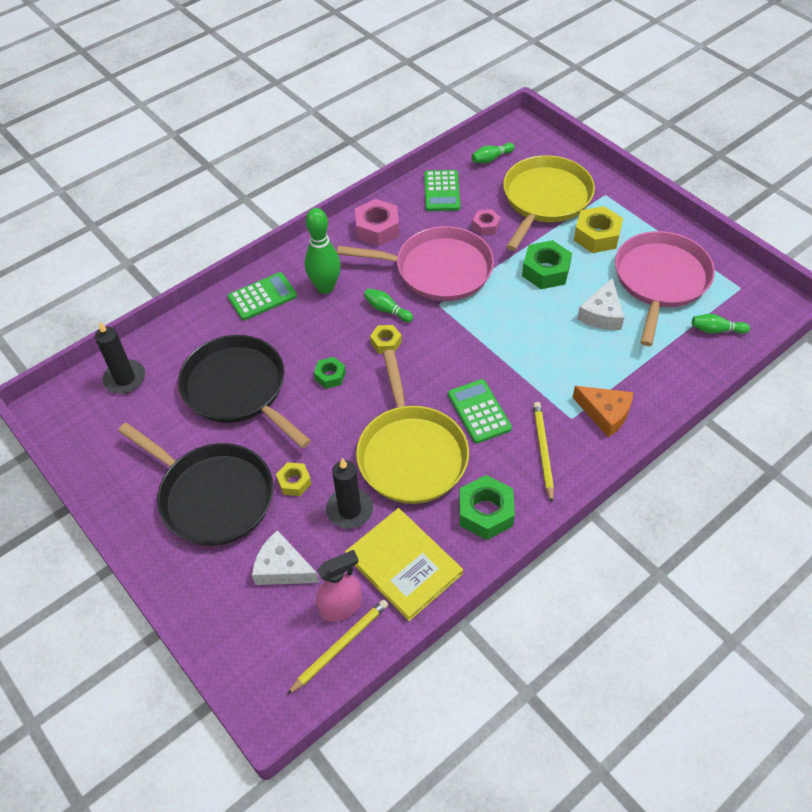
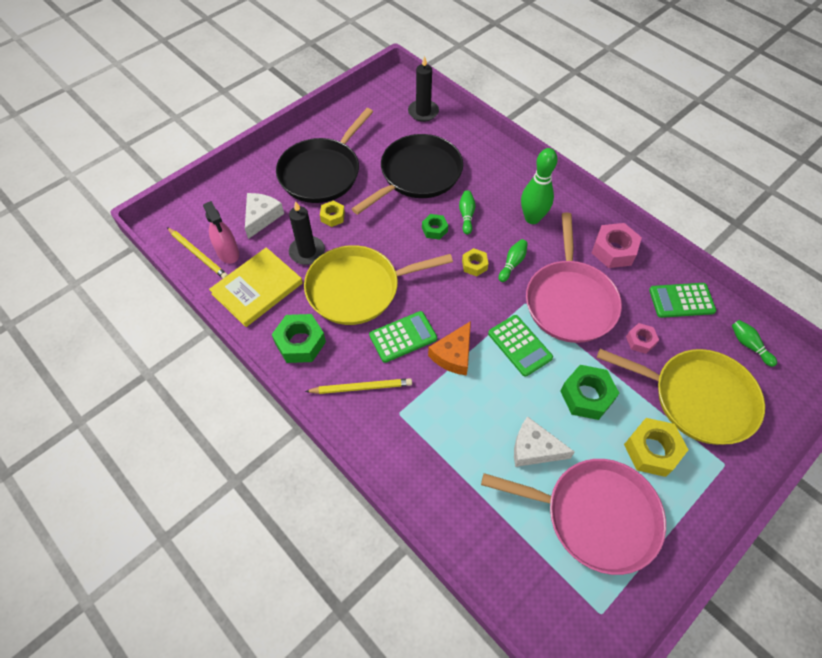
camera: 85 degrees right, 5 degrees up
green calculator [228,272,297,320] -> green calculator moved to [488,315,553,377]
orange cheese [572,386,633,437] -> orange cheese moved to [428,321,471,375]
green bowling pin [692,314,750,334] -> green bowling pin moved to [459,190,476,235]

